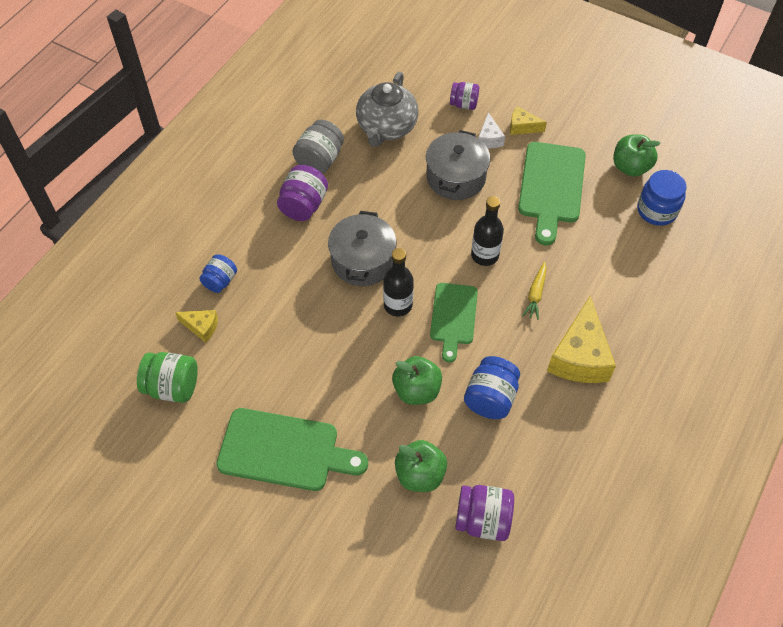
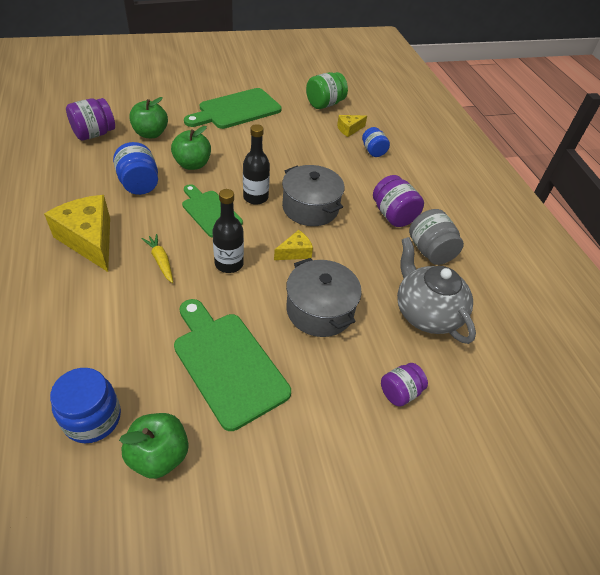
camera: 130 degrees right, 10 degrees down
white cheese [478,112,505,148] -> none
yellow cheese [510,106,547,135] -> yellow cheese moved to [274,230,313,260]

